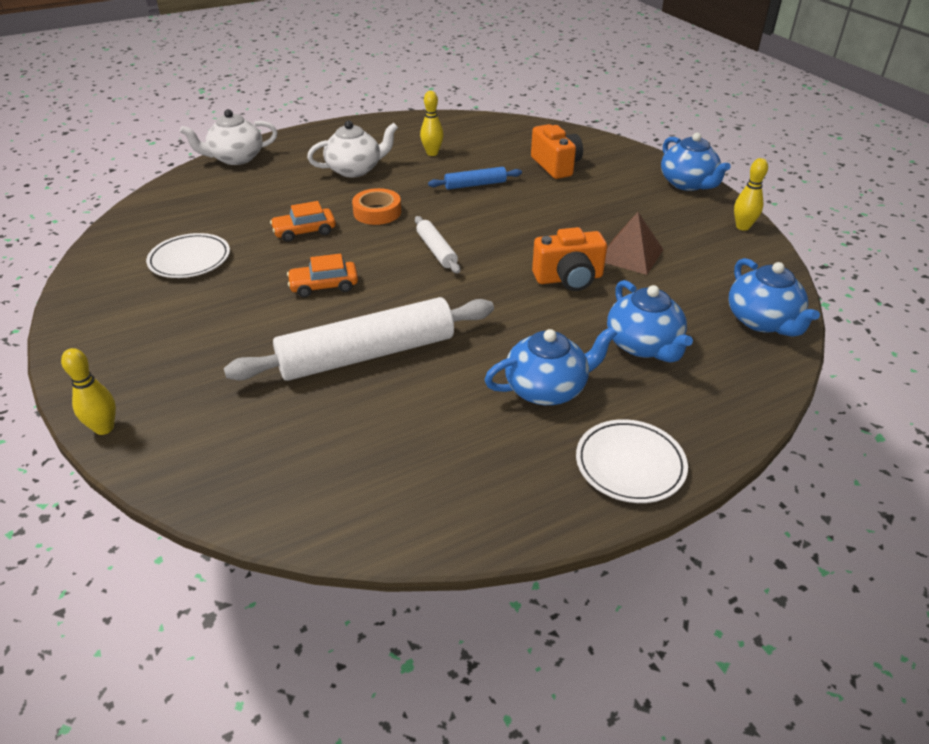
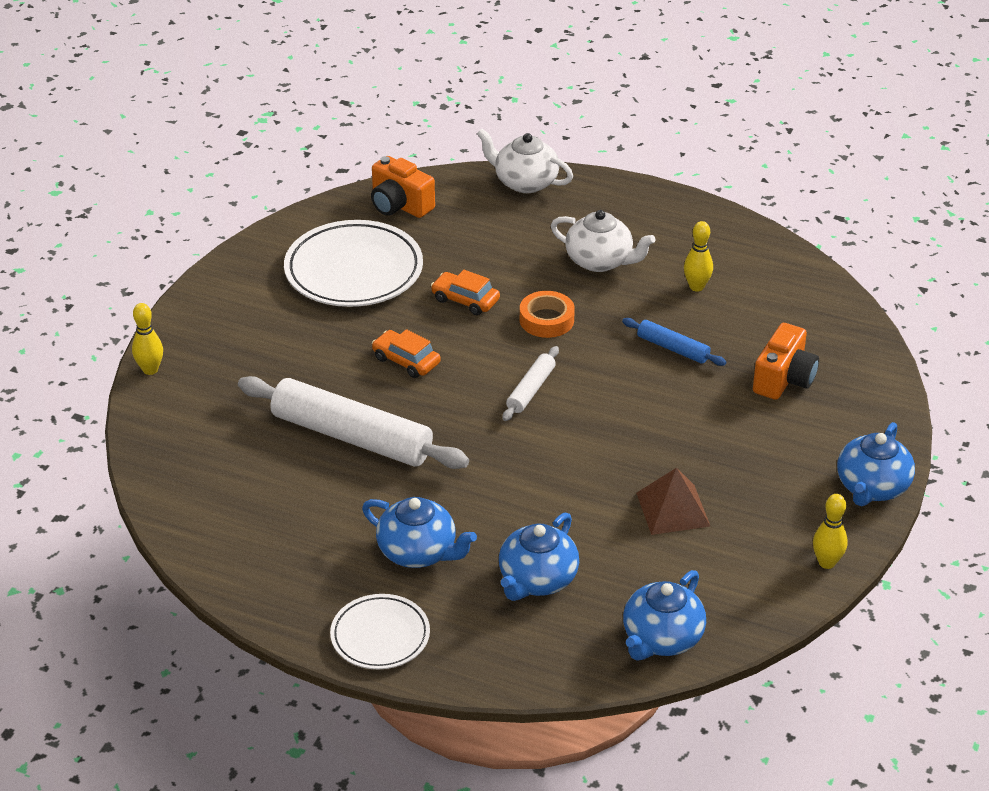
camera: 50 degrees right, 0 degrees up
white plate [146,233,230,278] -> white plate [284,220,423,307], size x1.70
orange camera [532,227,607,291] -> orange camera moved to [371,156,435,218]

